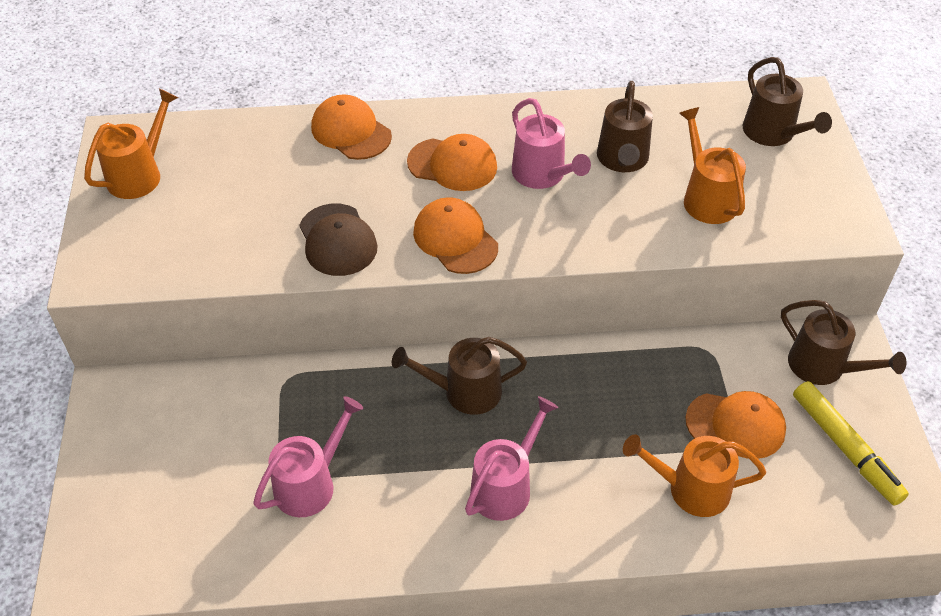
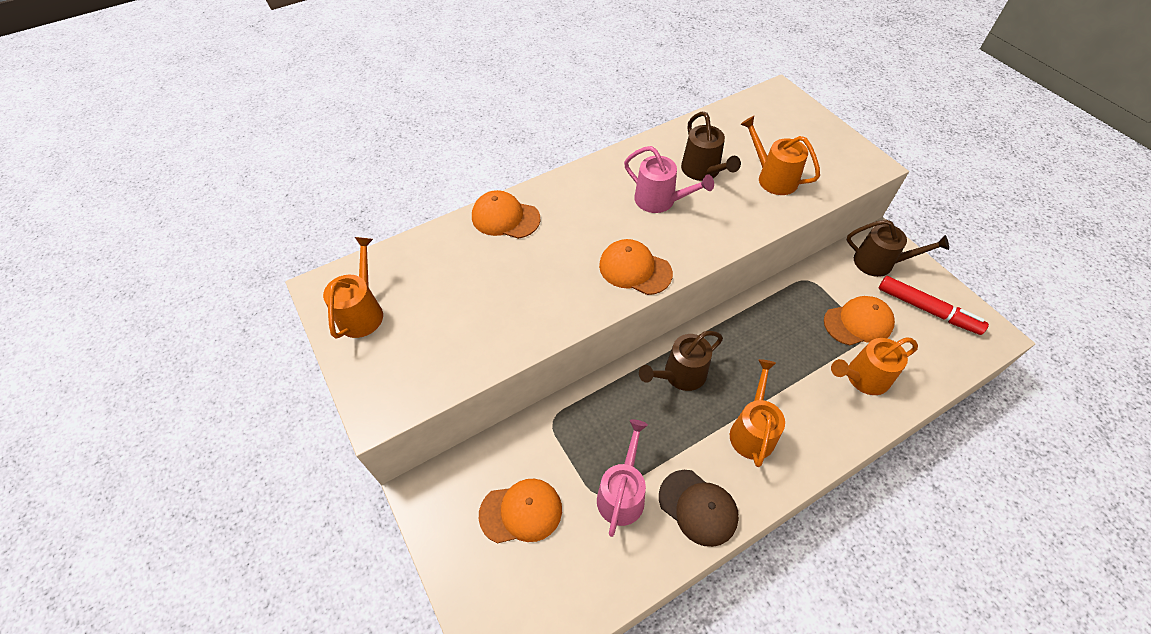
camera: 25 degrees left, 5 degrees up
brown cap [299,204,378,276] -> brown cap moved to [659,470,739,547]
orange cap [407,134,497,191] -> orange cap moved to [479,479,562,544]
pink watering can [465,396,558,521] -> orange watering can [730,359,785,467]
brown watering can [743,57,832,146] -> none
yellow marker [793,381,909,506] -> red marker [879,276,989,335]

